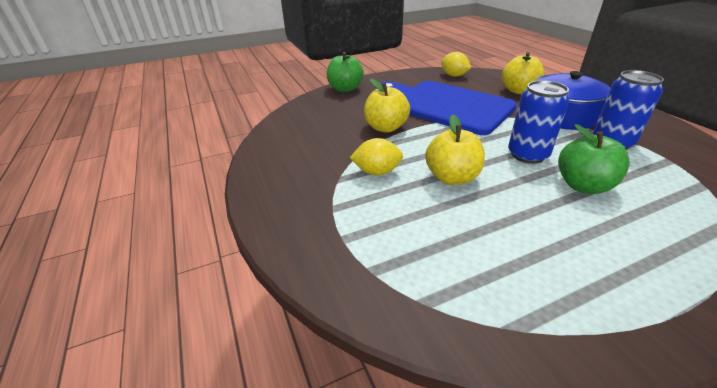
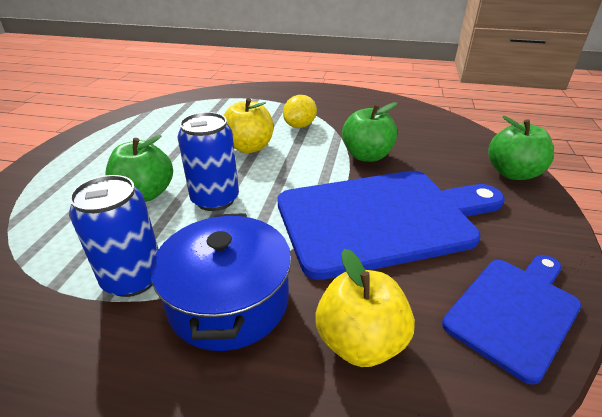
camera: 125 degrees right, 0 degrees up
yellow apple [364,79,410,132] -> green apple [342,102,398,162]
yellow lemon [441,52,471,77] -> blue cutting board [442,255,581,385]

